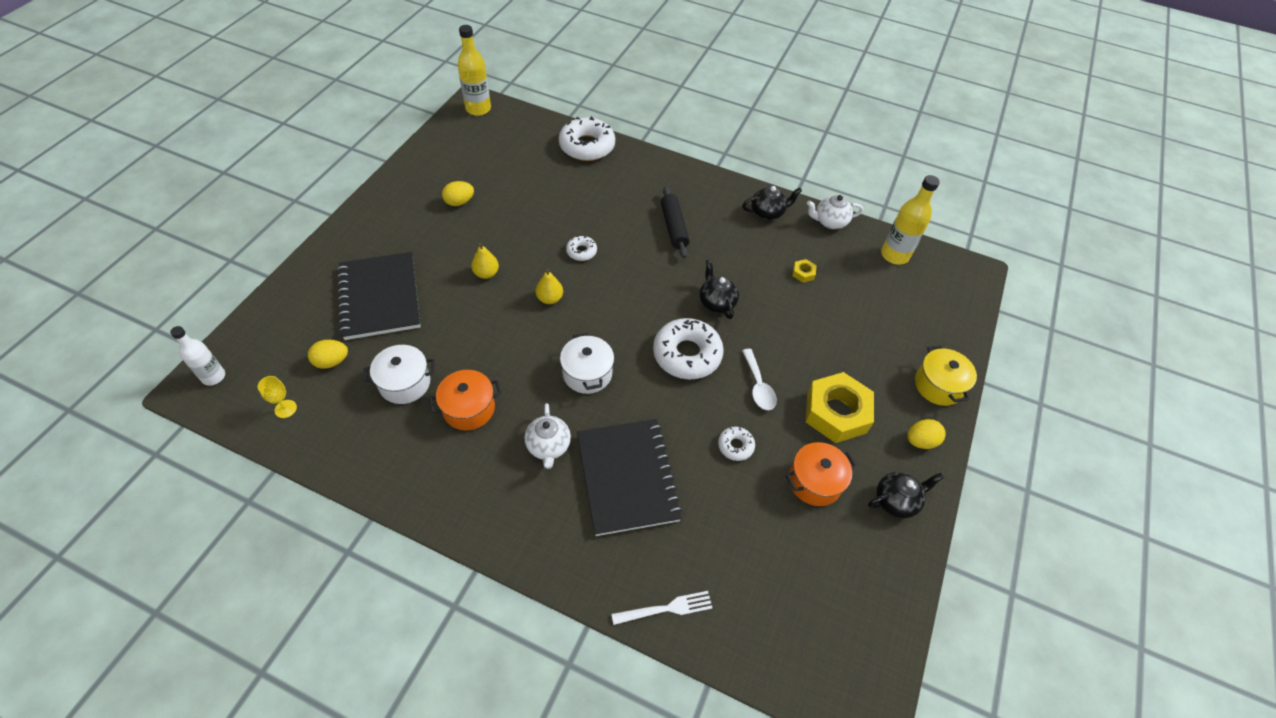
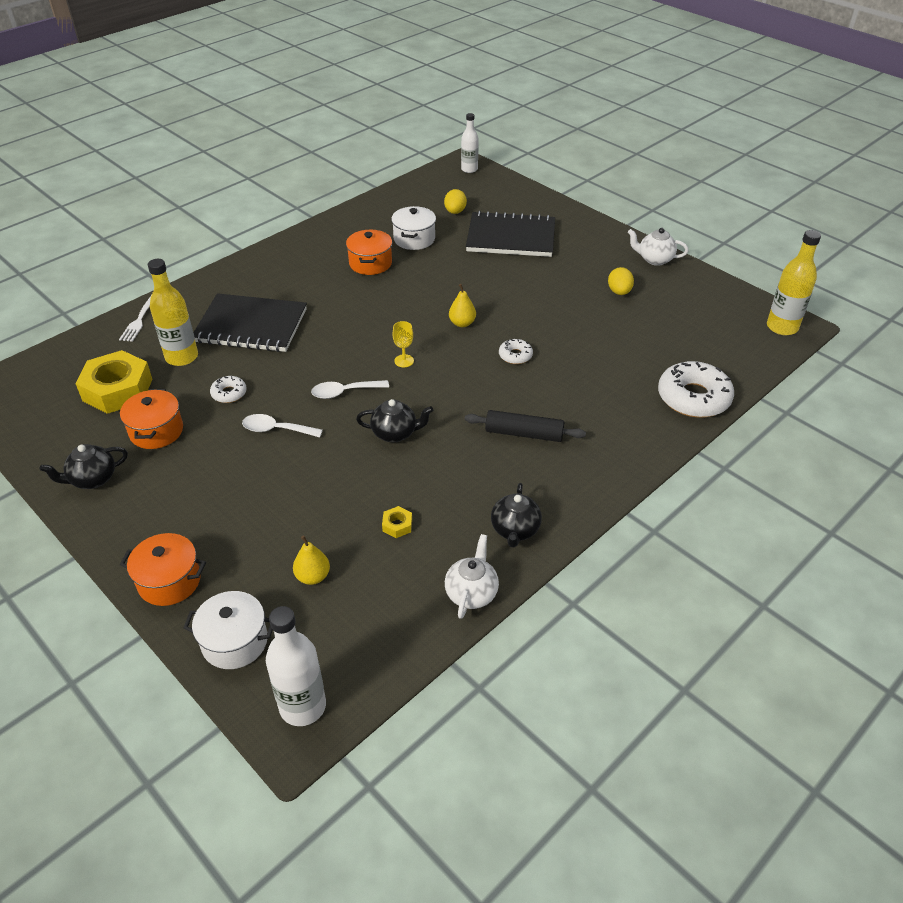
camera: 115 degrees right, 10 degrees down
yellow goblet [258,376,297,418] -> yellow goblet moved to [393,321,414,367]
yellow pear [471,243,499,279] -> yellow pear moved to [293,536,330,585]
white teapot [525,403,571,469] -> white teapot moved to [628,228,688,266]
white pot [560,333,614,394] -> white pot moved to [183,591,272,669]
white donut [653,318,724,379] -> white spoon [311,380,389,399]
yellow nut [806,372,874,443] -> yellow nut moved to [76,350,152,414]
black teapot [868,472,944,518] -> black teapot turned 60 degrees clockwise [40,444,128,489]
yellow bottle [881,175,940,265] -> yellow bottle moved to [148,259,198,366]
yellow egg [907,419,946,449] -> none
yellow pot [915,345,977,406] -> orange pot [120,533,206,606]
none -> white bottle [266,606,326,726]

